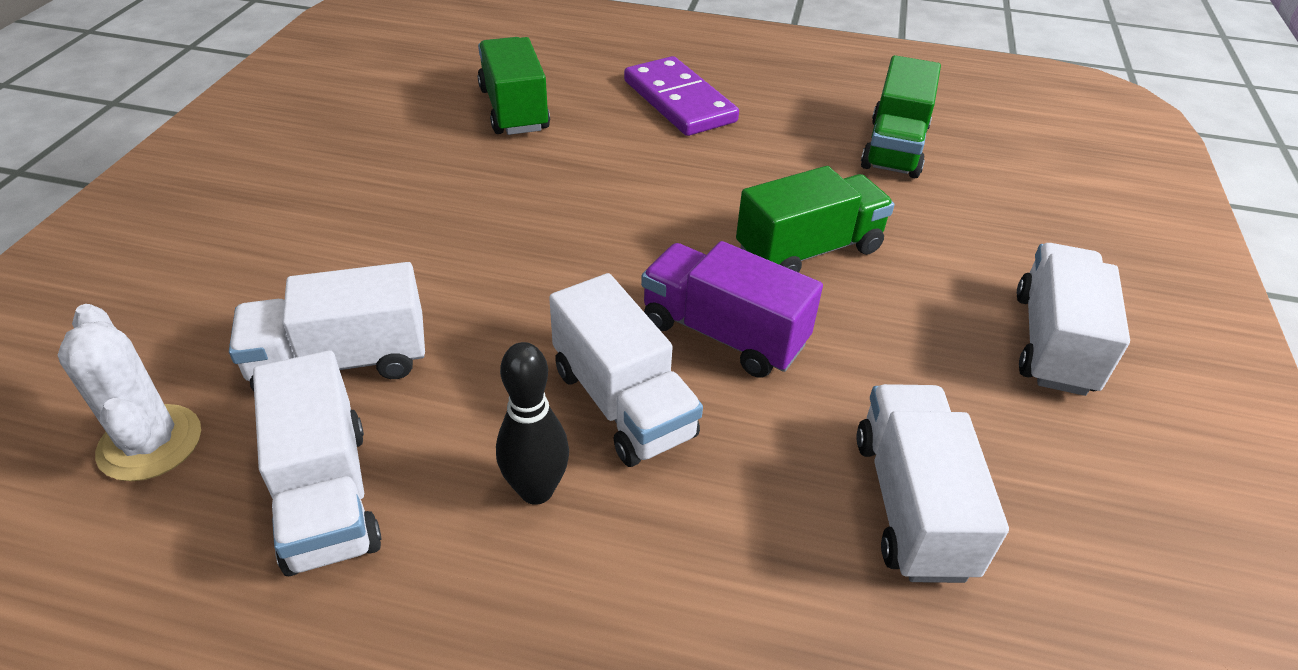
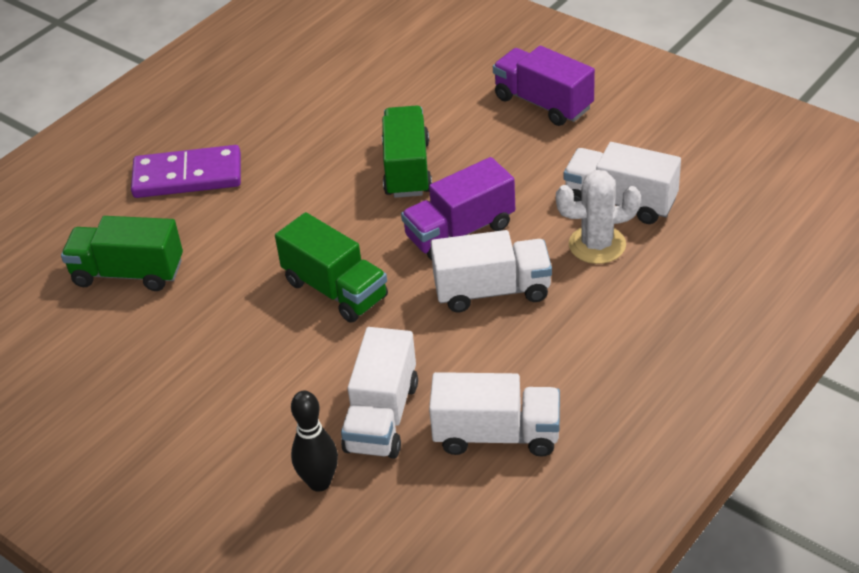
camera: 60 degrees left, 0 degrees up
white cactus [58,304,201,481] -> white cactus moved to [556,170,641,264]
black bowling pin [496,342,569,505] -> black bowling pin moved to [291,391,338,492]
green truck [861,55,941,178] -> green truck moved to [275,212,388,323]
white truck [1017,243,1130,396] -> purple truck [493,46,595,126]

